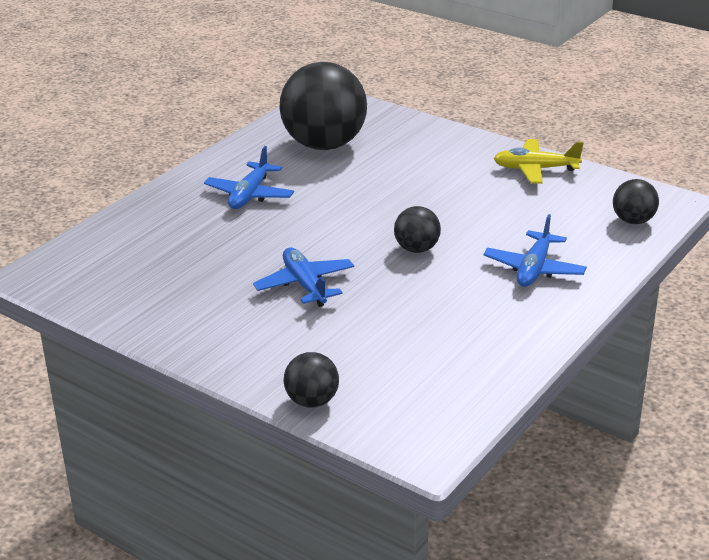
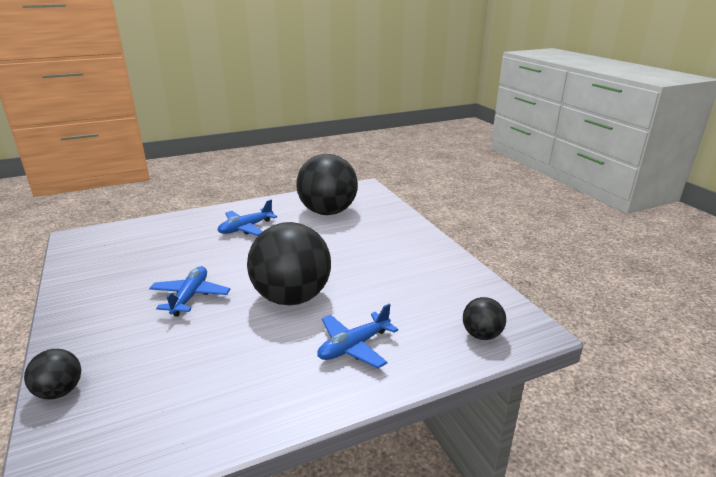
camera: 30 degrees right, 5 degrees down
black ball [394,206,441,253] -> black ball [247,222,331,305], size x2.13
yellow plane [494,139,584,184] -> none

